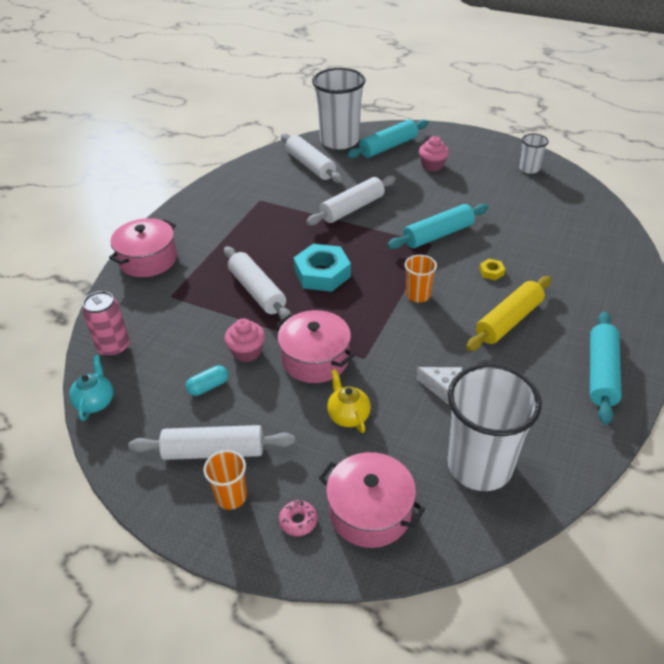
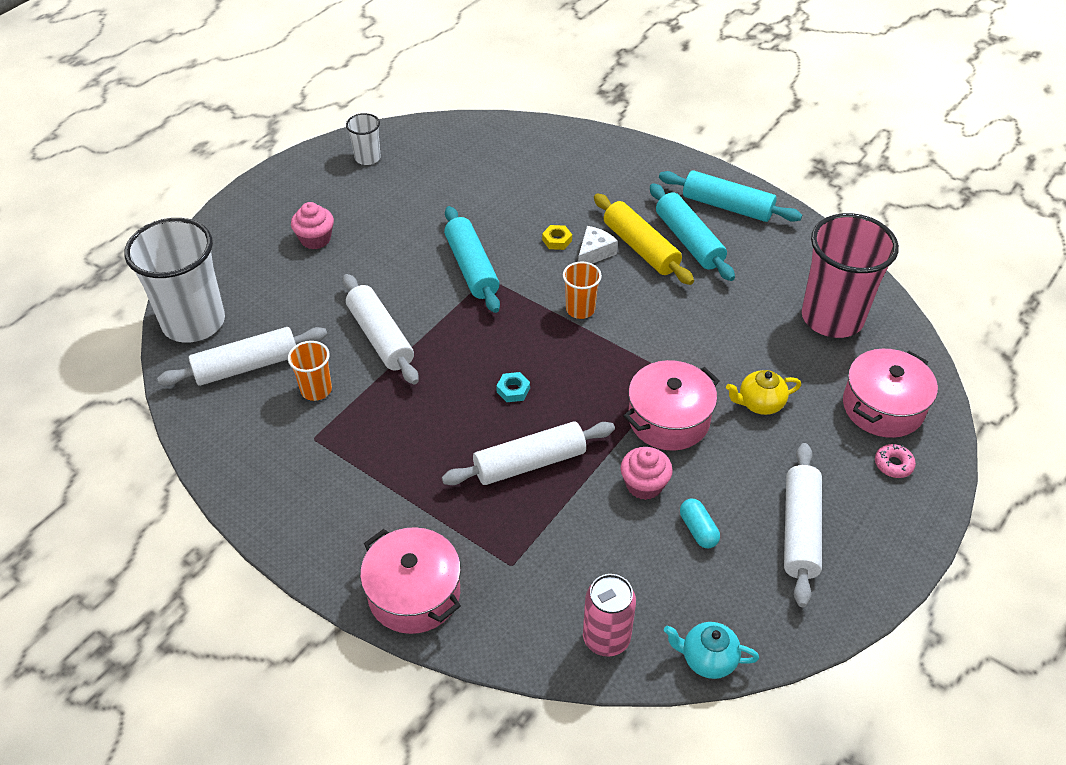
camera: 80 degrees left, 5 degrees up
orange cup [203,450,247,510] -> orange cup moved to [288,341,332,401]
turquoise nut [294,244,351,292] -> turquoise nut [496,372,530,402], size x0.44
turquoise rolling pin [347,120,429,158] -> turquoise rolling pin moved to [650,183,735,281]
white cheese [416,367,462,405] -> white cheese moved to [578,226,618,264]
white cup [448,364,542,491] -> pink cup [802,213,899,338]

